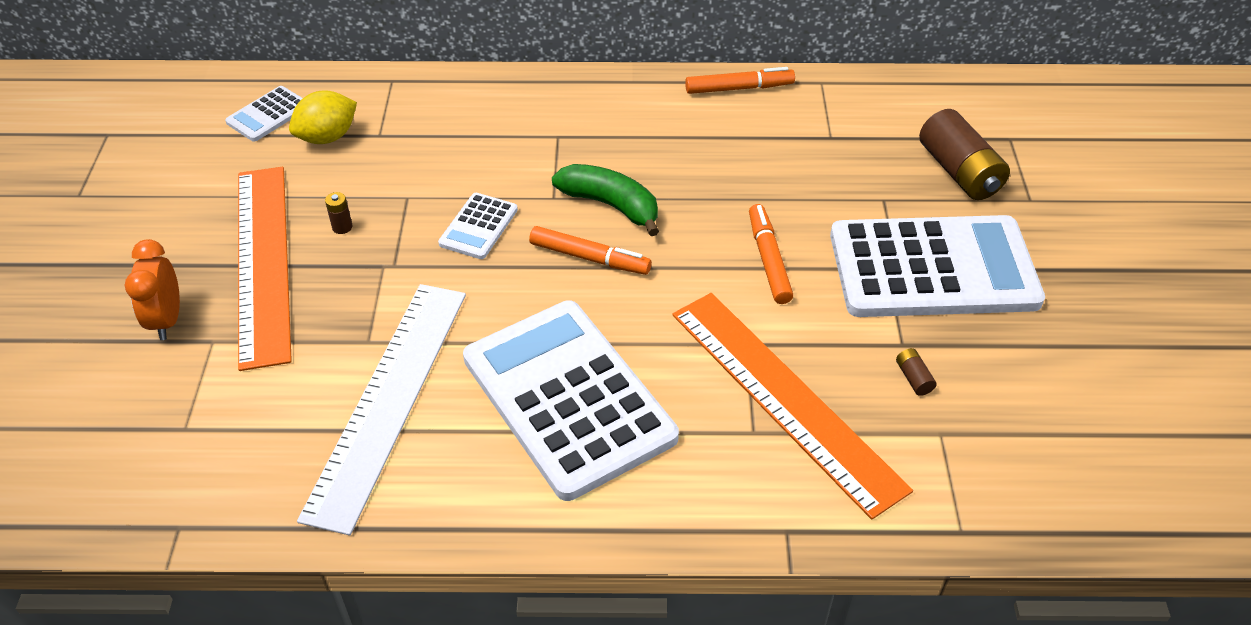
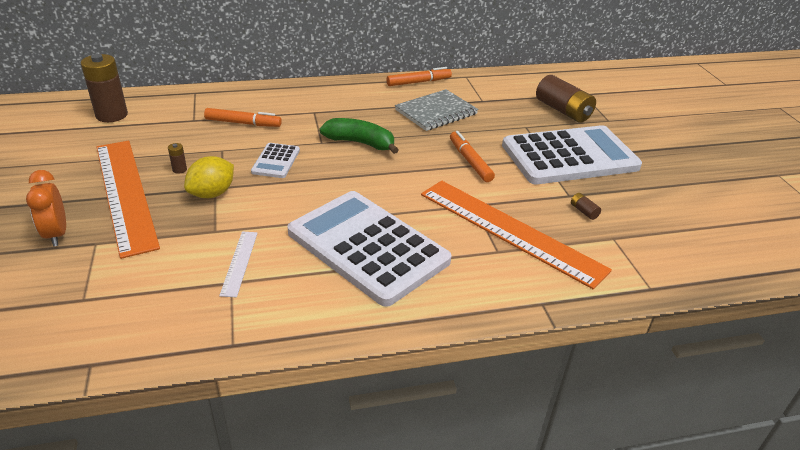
camera: 15 degrees left, 10 degrees down
white calculator [225,86,303,142] -> brown battery [81,54,128,122]
yellow lemon [289,90,357,144] -> yellow lemon moved to [184,156,234,198]
white ruler [297,284,466,535] -> white ruler [219,232,257,297], size x0.43
orange marker [529,226,652,275] -> orange marker moved to [204,108,282,127]
none -> grey notebook [395,89,478,131]

